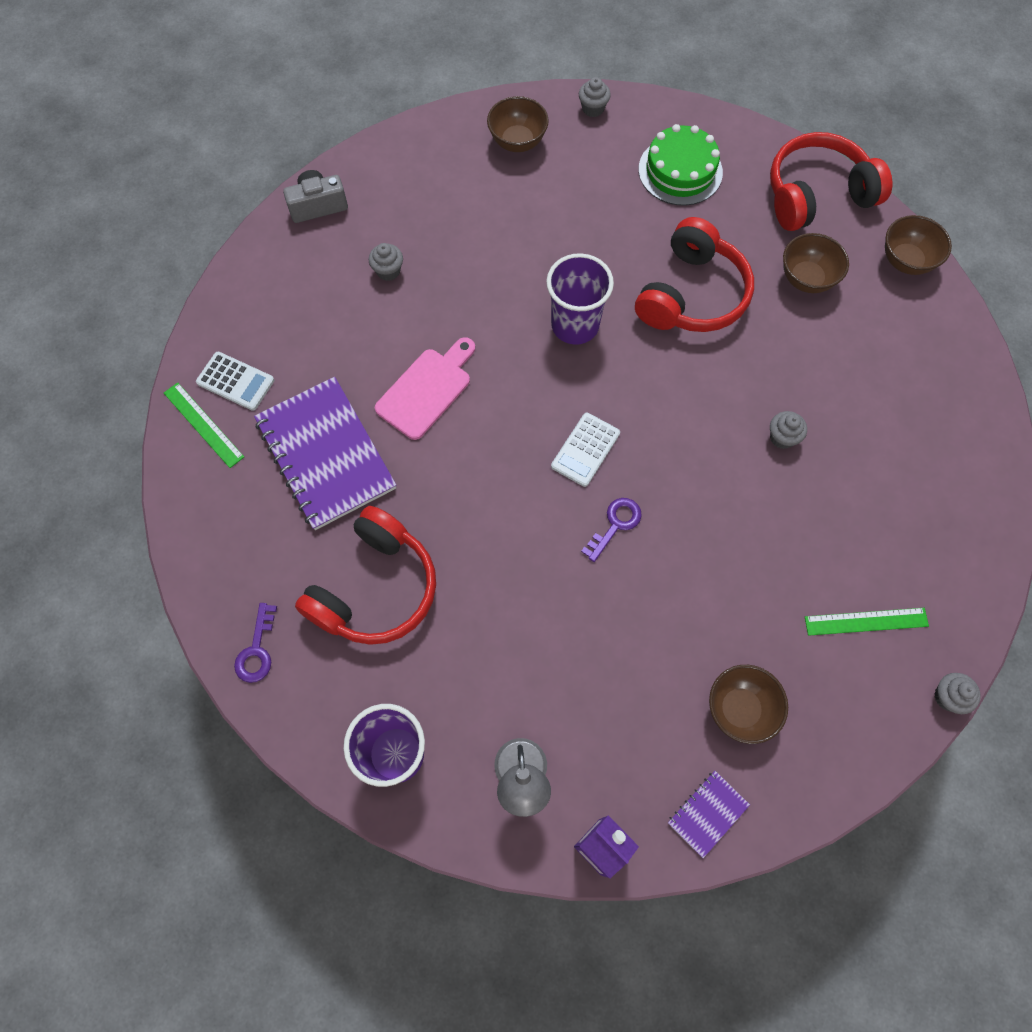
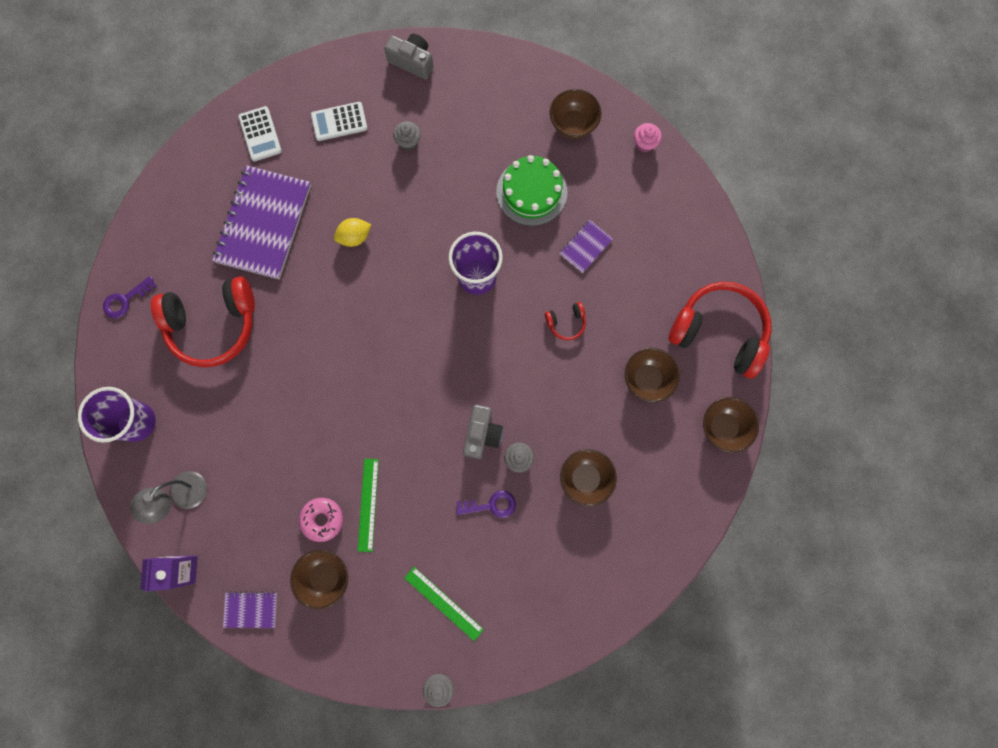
camera: 45 degrees right, 10 degrees up
green ruler [164,383,244,468] -> green ruler moved to [358,459,379,552]
pink cutting board [375,337,475,440] -> yellow lemon [334,218,372,247]
white calculator [551,413,620,487] -> white calculator moved to [311,102,368,141]
grey cupcake [579,77,611,117] -> pink cupcake [634,123,662,153]
purple key [581,498,642,562] -> purple key moved to [456,490,516,518]
red headphones [635,217,754,332] -> red headphones [545,302,586,340], size x0.42
green cake [638,124,723,206] -> green cake moved to [496,155,567,226]
none -> pink donut [299,498,343,542]
none -> grey camera [463,405,503,459]
none -> purple notebook [559,220,613,273]
none -> brown bowl [560,449,617,506]

